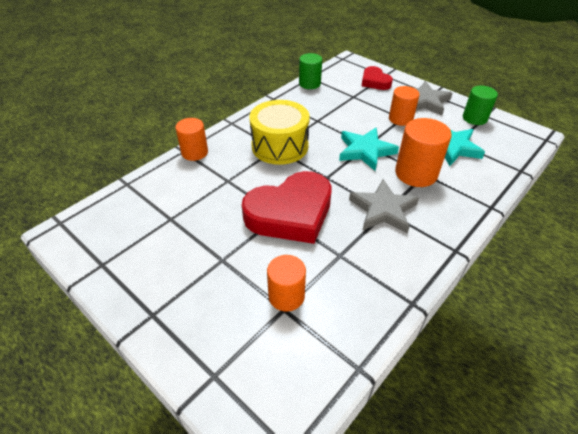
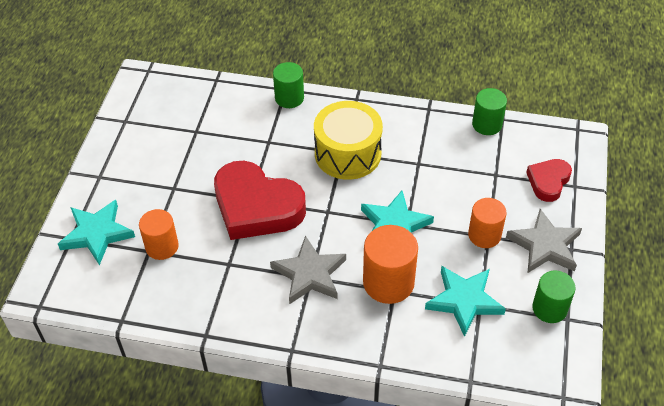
camera: 60 degrees right, 5 degrees up
orange cylinder [175,118,208,161] -> green cylinder [273,62,304,108]
none -> turquoise star [58,200,135,265]

